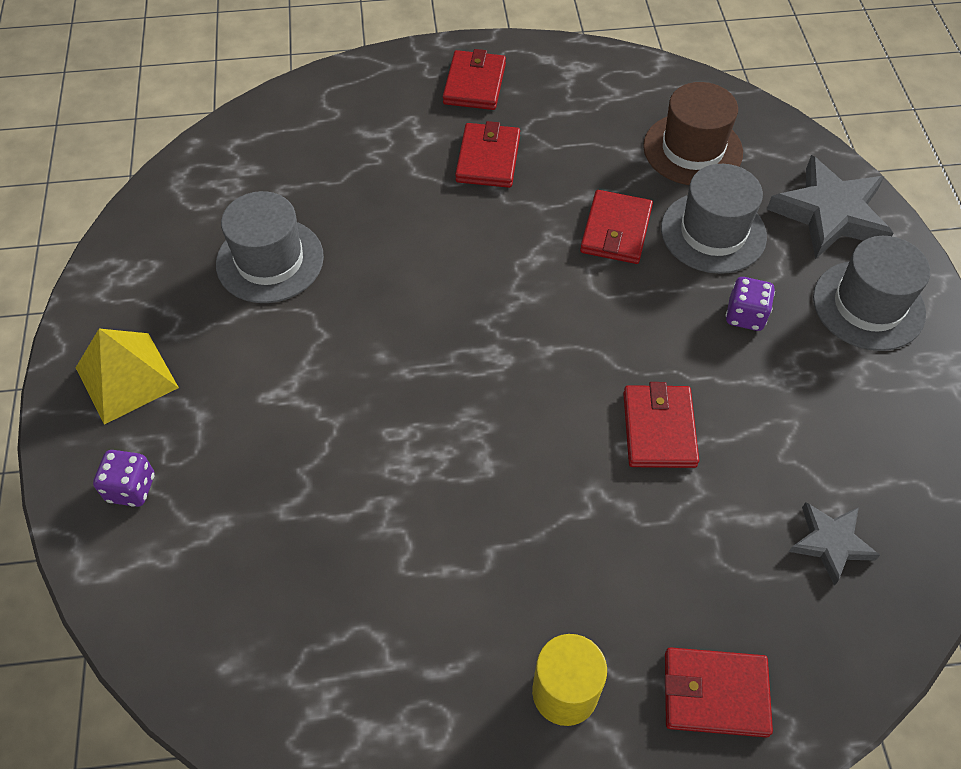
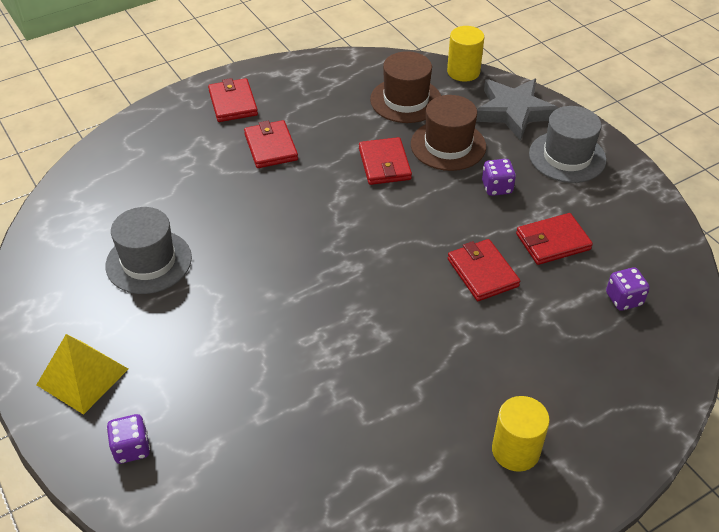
camera: 25 degrees left, 10 degrees down
grey hat [661,164,767,274] -> brown hat [411,95,486,171]
red wallet [665,647,773,738] -> red wallet moved to [516,213,593,265]
grey star [789,502,880,586] -> purple dice [606,267,650,311]
none -> yellow cylinder [447,26,484,82]

